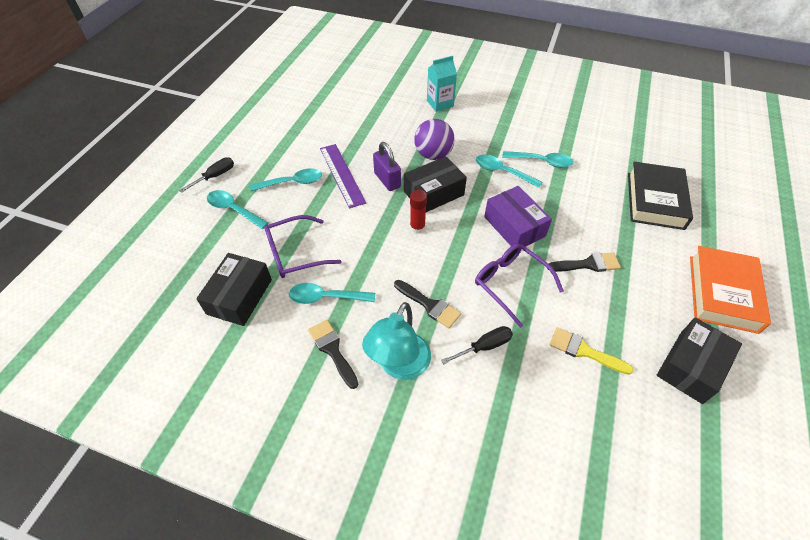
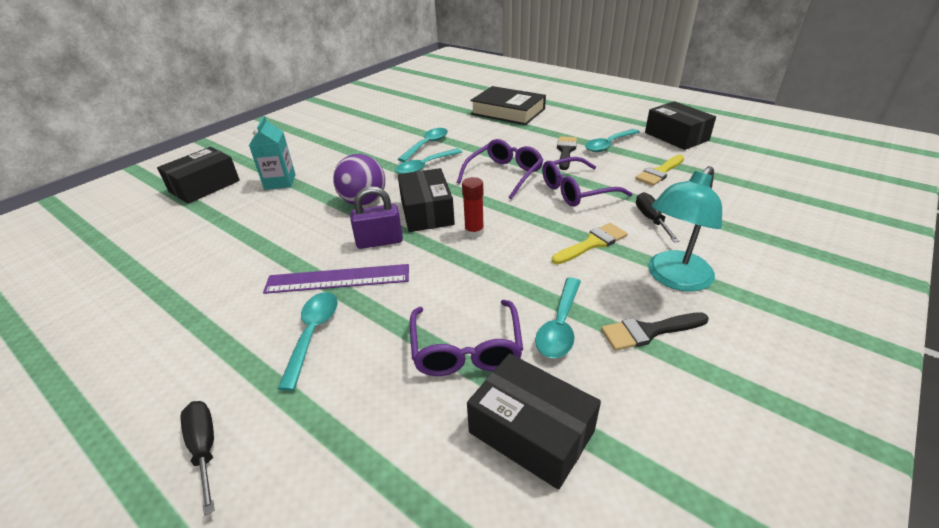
camera: 70 degrees left, 15 degrees down
turquoise spoon [207,190,269,229] -> turquoise spoon moved to [585,129,639,152]
turquoise lamp [362,302,431,380] -> turquoise lamp turned 90 degrees clockwise [648,166,722,292]
black brush [394,280,461,328] -> yellow brush [552,223,628,264]
purple box [484,186,552,247] -> purple glasses [457,139,543,199]
orange book [690,246,771,334] -> none
none -> black box [157,147,240,204]

